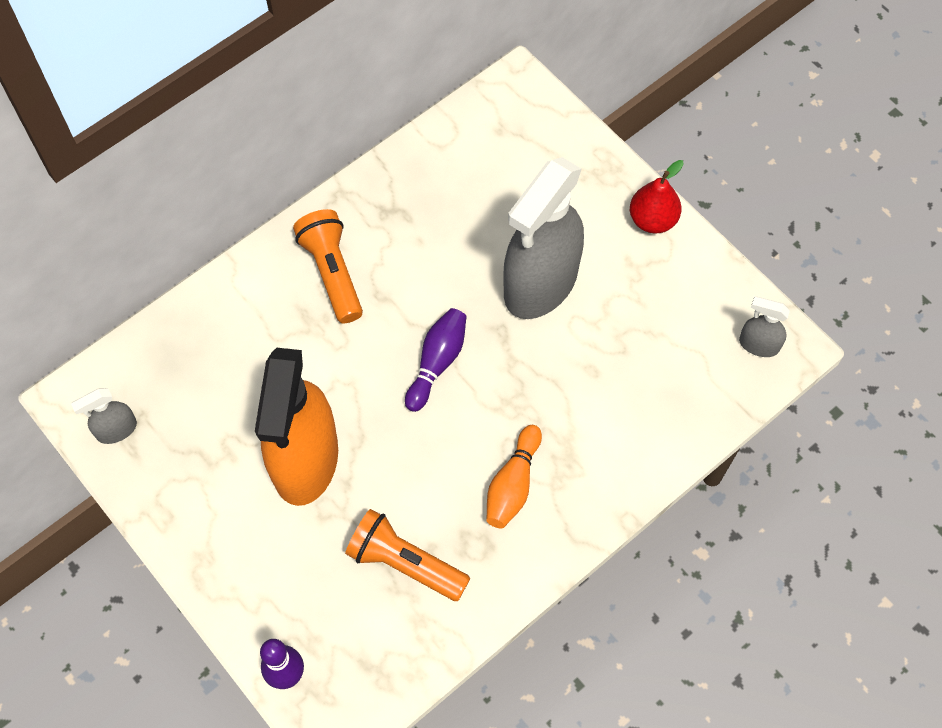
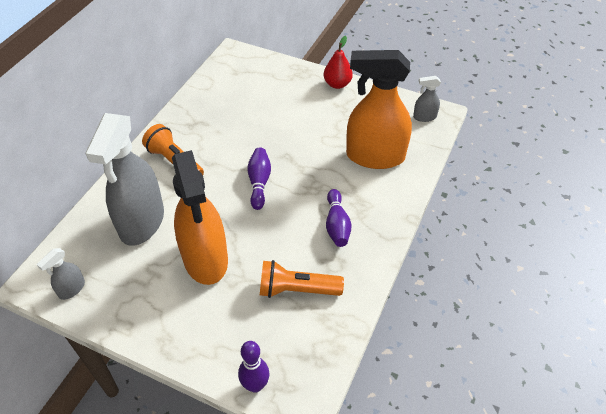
camera: 25 degrees left, 15 degrees down
orange bowling pin [486,425,542,529] -> purple bowling pin [326,189,352,247]
grey spray bottle [503,157,584,319] -> grey spray bottle moved to [85,113,164,246]
none -> orange spray bottle [346,50,412,169]

